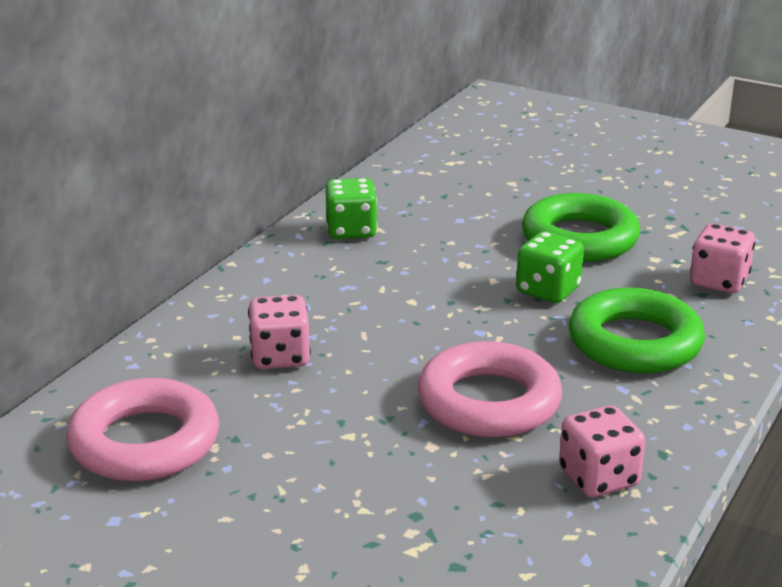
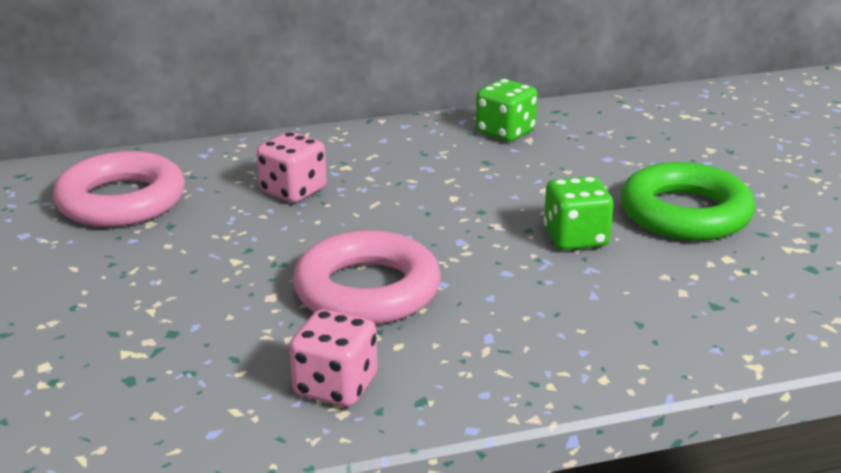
camera: 45 degrees right, 0 degrees up
green ring [569,288,705,373] -> none
pink dice [690,223,755,293] -> none

